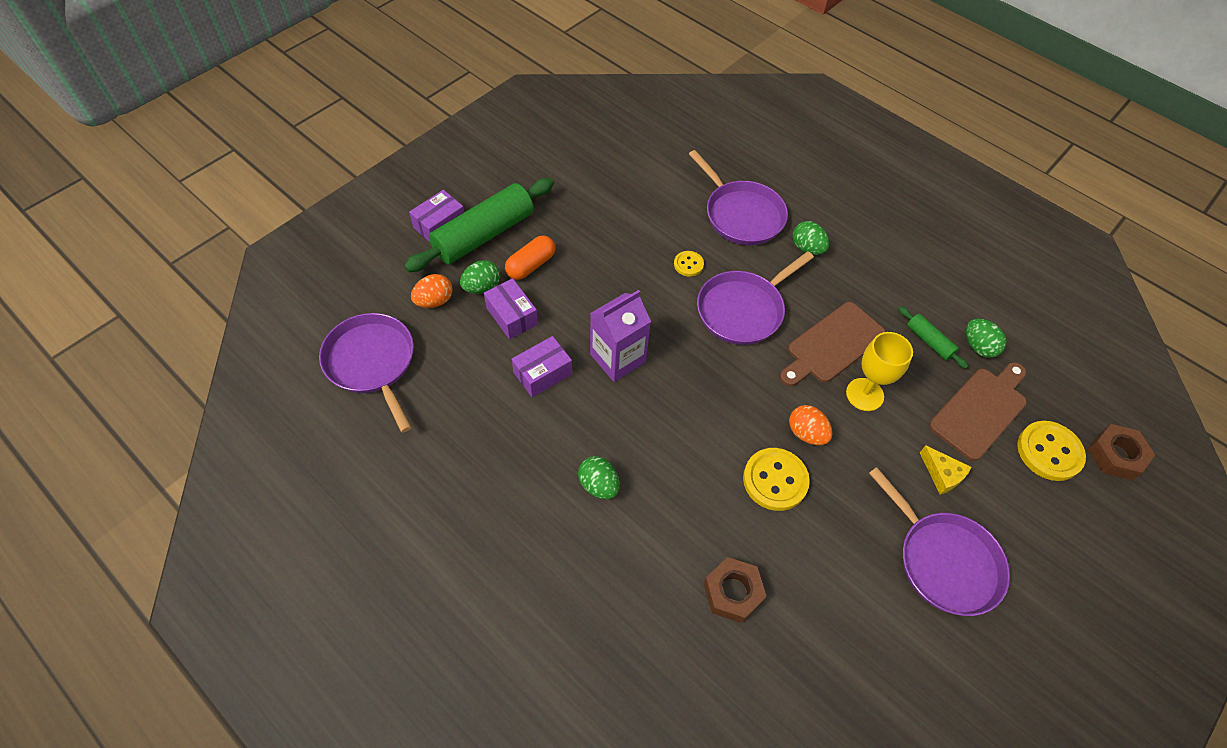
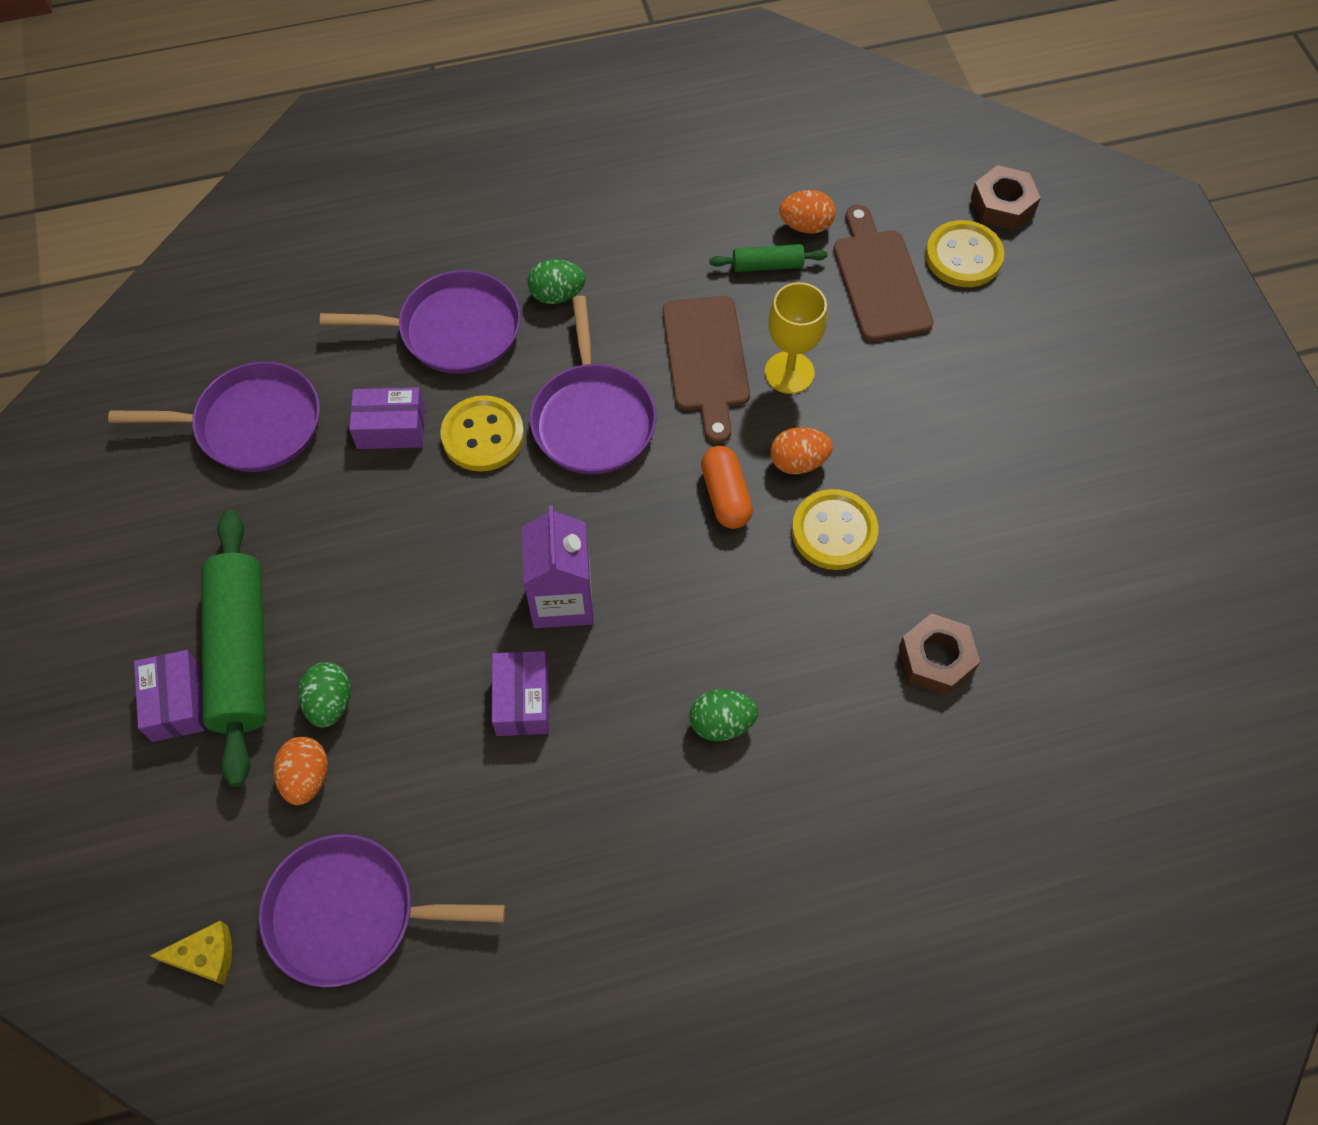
camera: 55 degrees left, 5 degrees up
purple box [484,278,538,339] -> purple box moved to [349,388,425,449]
orange capsule [505,235,555,280] -> orange capsule moved to [701,446,753,529]
yellow button [674,251,704,276] -> yellow button [440,395,524,472], size x1.84
purple pan [869,467,1010,616] -> purple pan moved to [108,362,320,472]
yellow cheese [920,445,971,495] -> yellow cheese moved to [150,921,232,985]
green egg [966,318,1007,358] -> orange egg [779,190,836,234]

